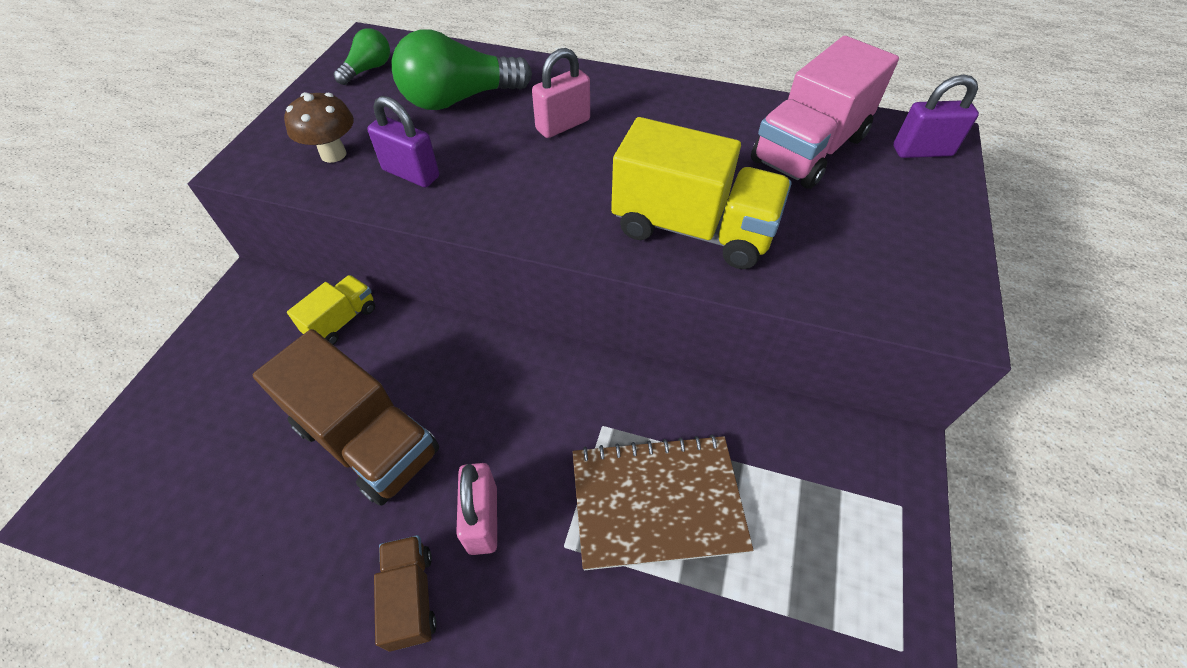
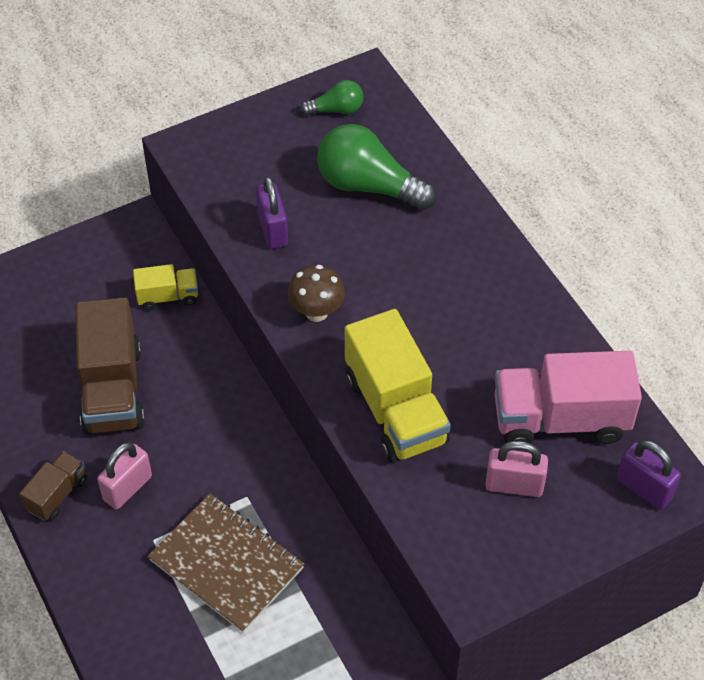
camera: 45 degrees right, 0 degrees up
brown mushroom [284,92,354,163] -> brown mushroom moved to [287,265,345,322]
pink padlock [532,48,590,138] -> pink padlock moved to [485,441,548,497]

